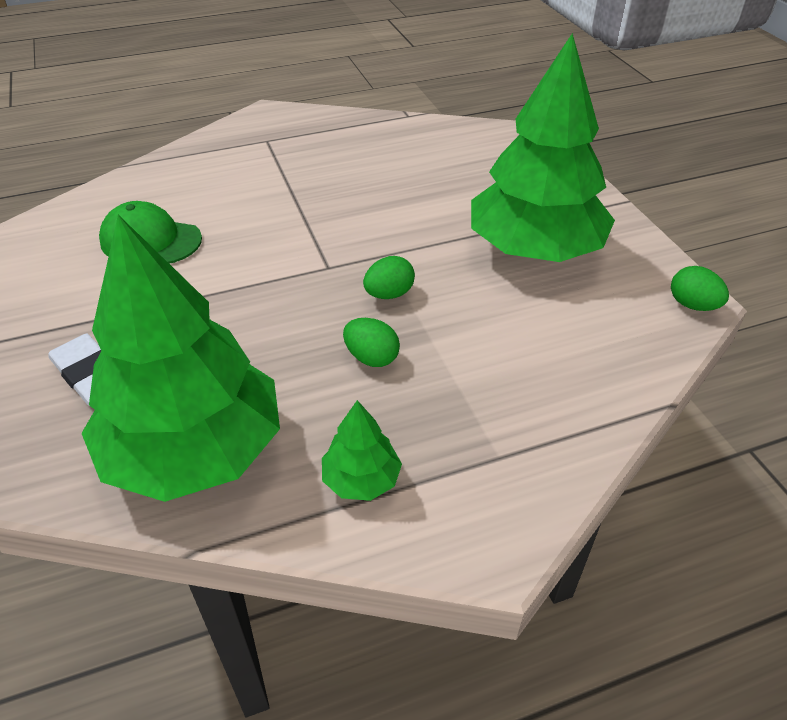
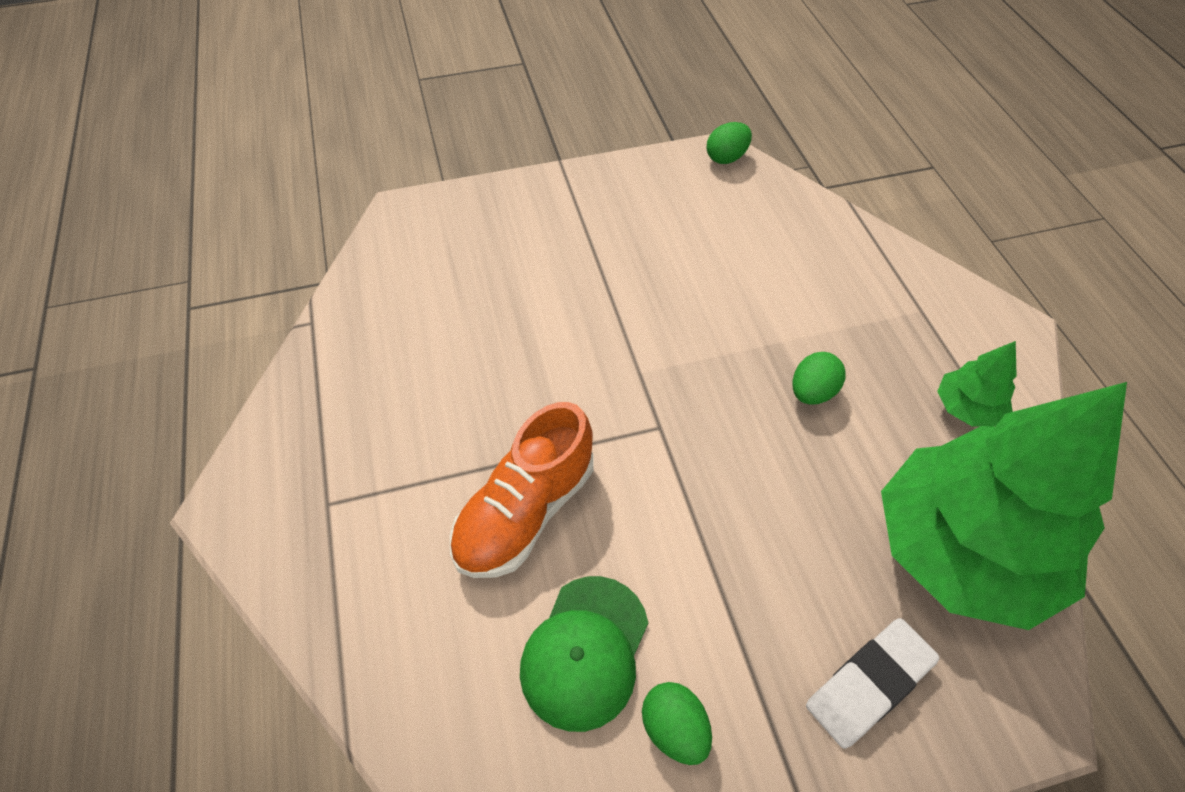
camera: 85 degrees left, 10 degrees up
green egg [363,256,415,299] -> green egg moved to [642,682,712,765]
green tree [471,33,615,262] -> none
none -> orange shoe [450,402,593,578]

